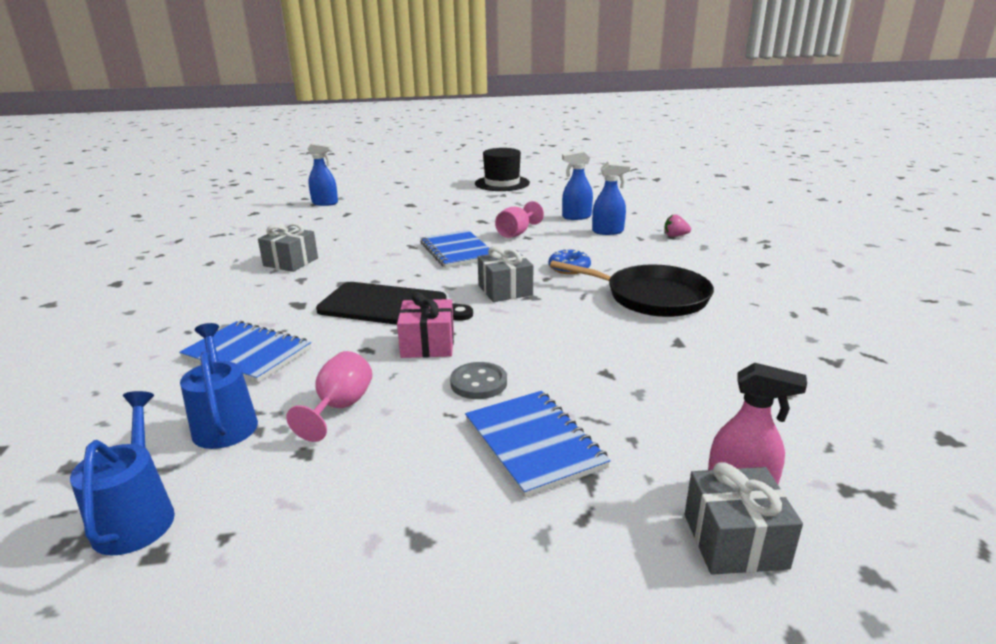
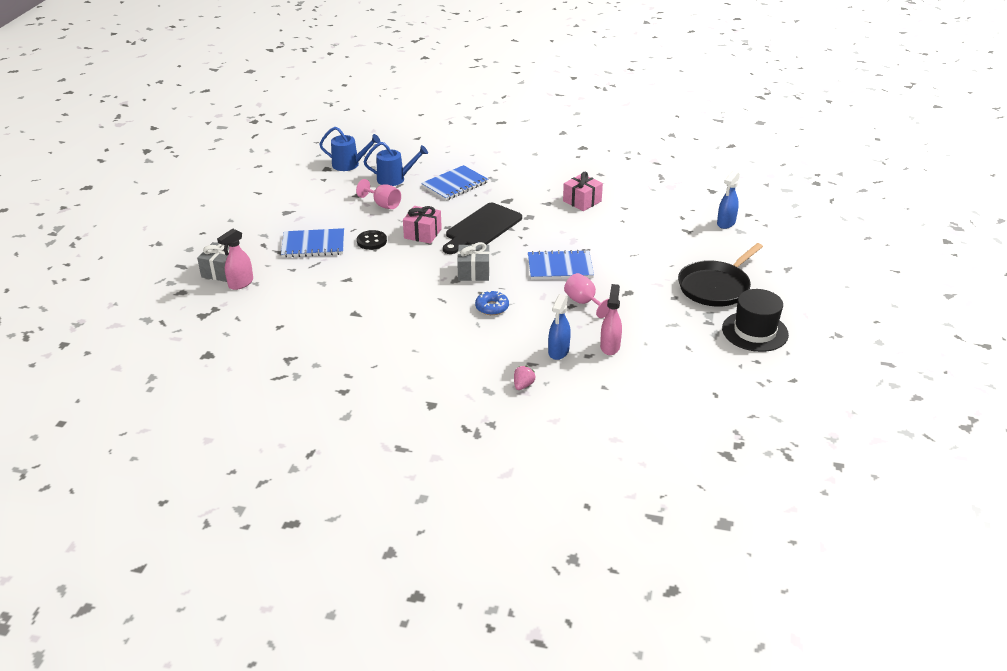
camera: 110 degrees right, 10 degrees up
grey gift [258,223,318,272] -> pink gift [563,172,603,211]
grey button [450,362,507,399] -> black button [357,230,387,250]
black pan [550,260,714,317] -> black pan moved to [678,243,763,307]
blue spray bottle [562,151,593,220] -> pink spray bottle [600,284,622,355]

